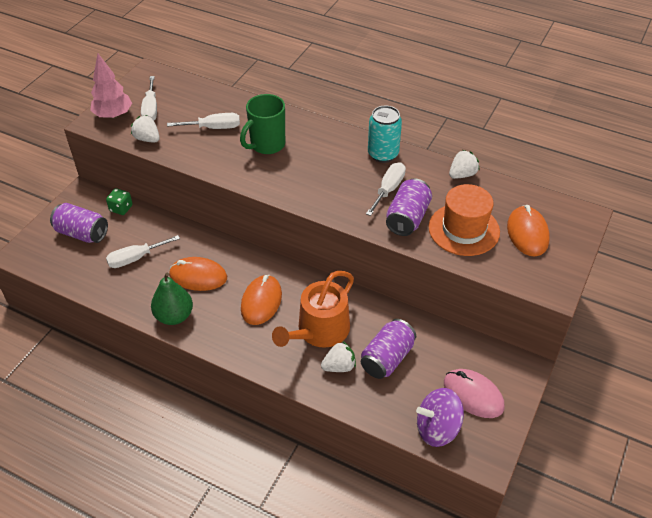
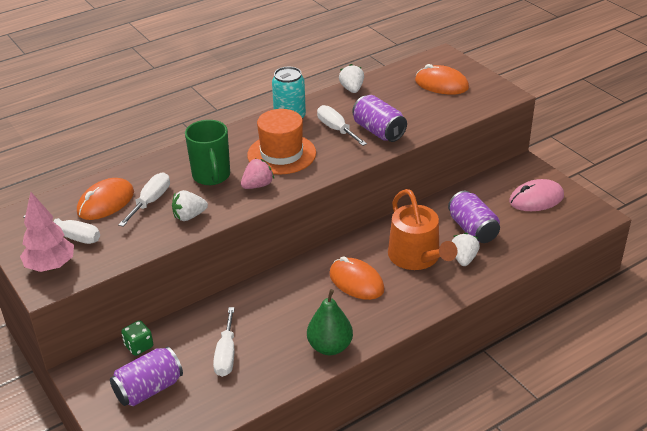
camera: 60 degrees left, 10 degrees down
white strawberry [131,115,160,142] -> white strawberry moved to [172,190,208,221]
orange mouse [169,257,227,291] -> orange mouse moved to [77,178,134,220]
purple spinning top [416,388,464,447] -> none
orange hat [428,184,500,256] -> orange hat moved to [247,109,316,175]
none -> pink strawberry [241,159,274,189]

